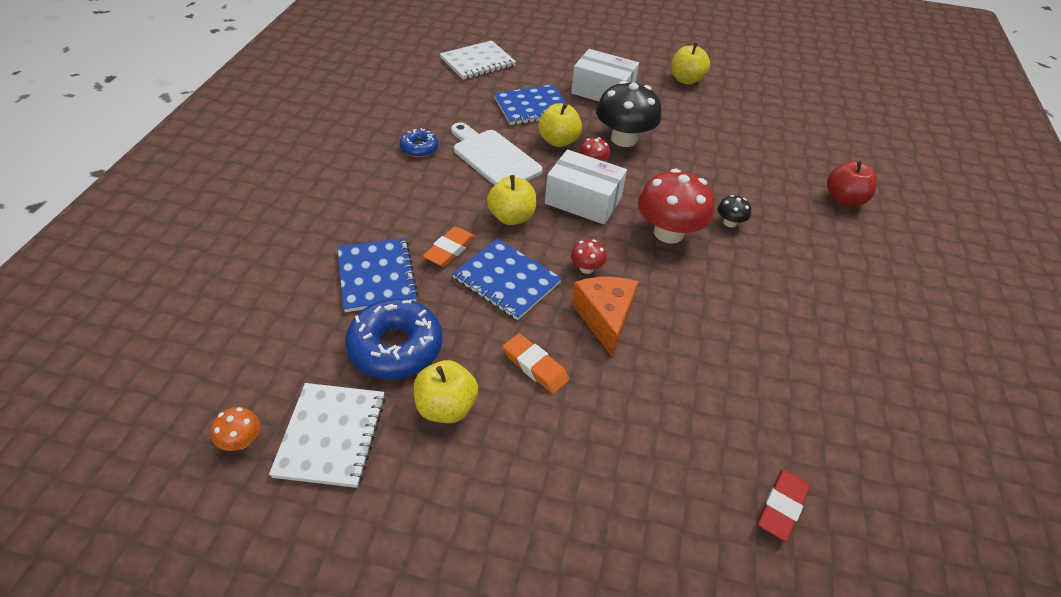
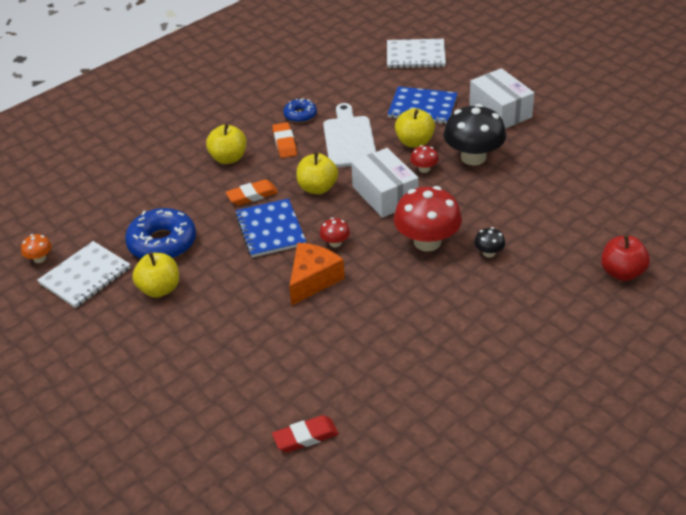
camera: 40 degrees right, 5 degrees down
blue notebook [338,238,418,312] -> none
orange eraser [503,333,569,394] -> orange eraser moved to [272,122,297,158]
yellow apple [672,43,710,85] -> yellow apple moved to [206,124,247,164]

